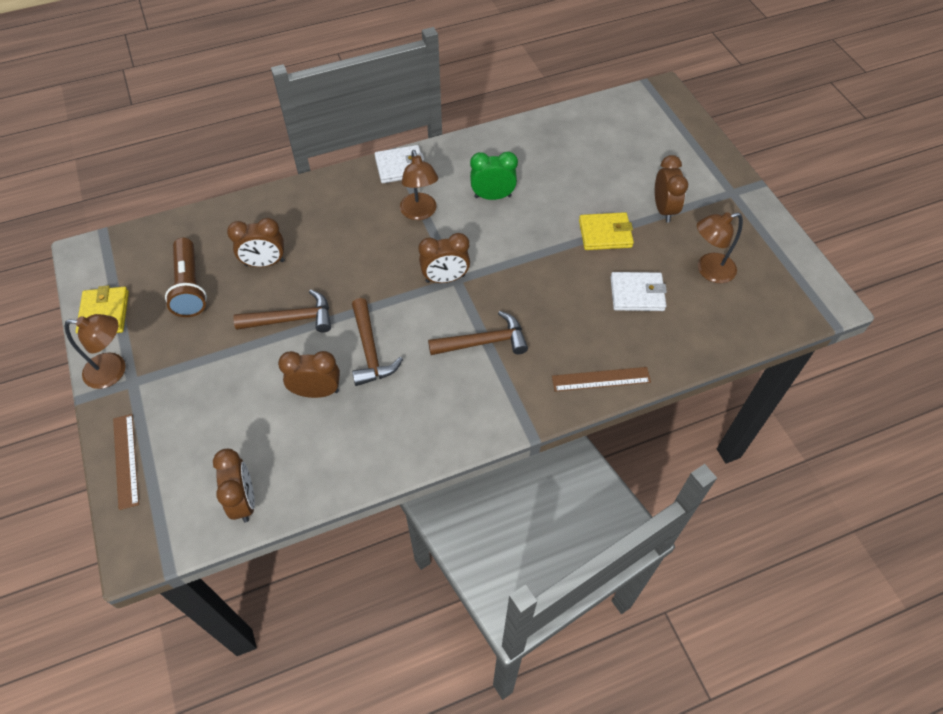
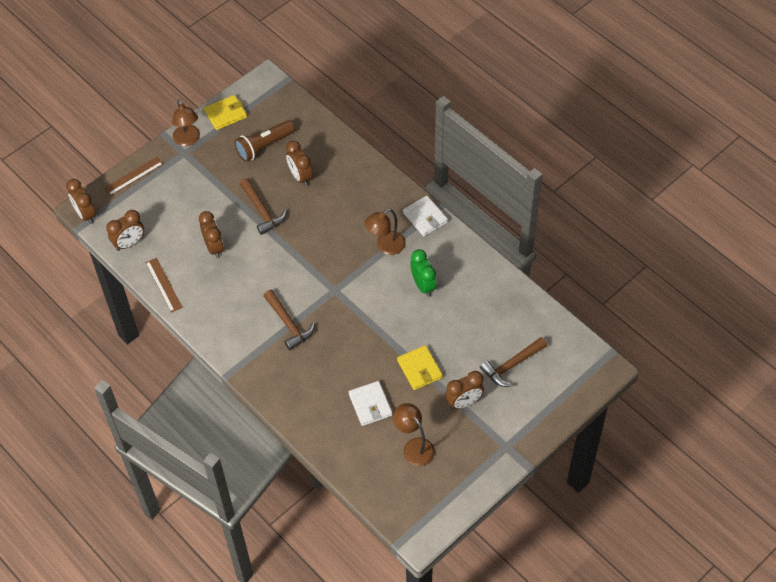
camera: 70 degrees right, 0 degrees up
brown hammer [352,298,403,386] -> brown hammer moved to [480,337,547,387]
brown clock [419,233,470,283] -> brown clock moved to [66,179,96,224]
brown ruler [552,367,651,392] -> brown ruler moved to [145,258,183,313]

